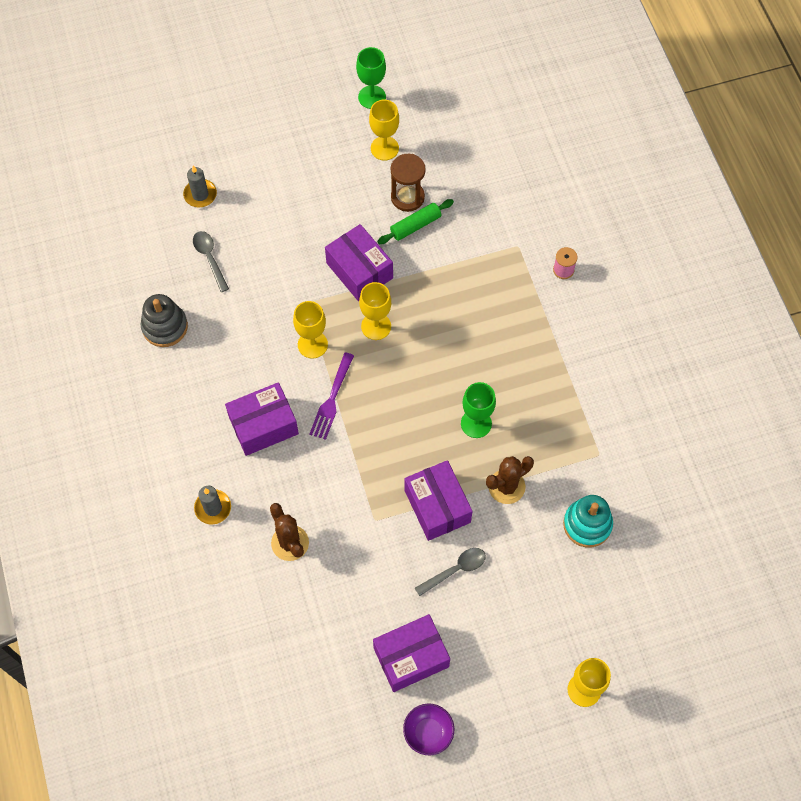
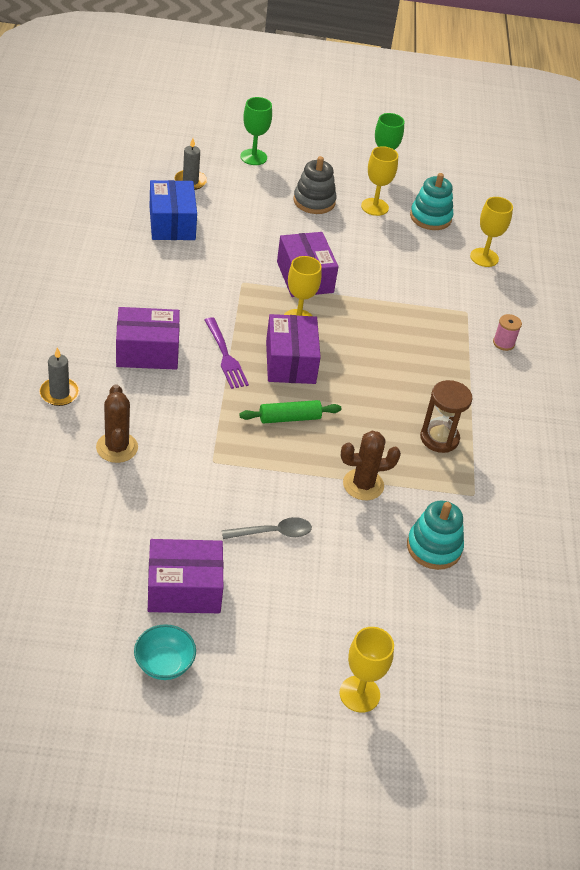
camera: 15 degrees right, 20 degrees down
grey stacking toy [141,294,188,347] -> grey stacking toy moved to [293,156,337,214]
grey spoon [193,231,229,292] -> blue box [150,180,197,240]
yellow goblet [293,301,328,359] -> yellow goblet moved to [470,197,513,267]
purple fork [309,353,354,440] -> purple fork turned 60 degrees counterclockwise [205,317,249,389]
green rolling pin [377,199,454,244] -> green rolling pin moved to [239,400,342,424]
brown hourglass [391,154,426,212] -> brown hourglass moved to [420,380,472,453]
purple bowl [403,703,454,755] -> turquoise bowl [134,624,196,680]
purple box [404,460,473,541] -> purple box moved to [266,314,321,384]
green goblet [461,382,496,438] -> green goblet moved to [240,97,272,165]
none -> turquoise stacking toy [410,173,453,230]

